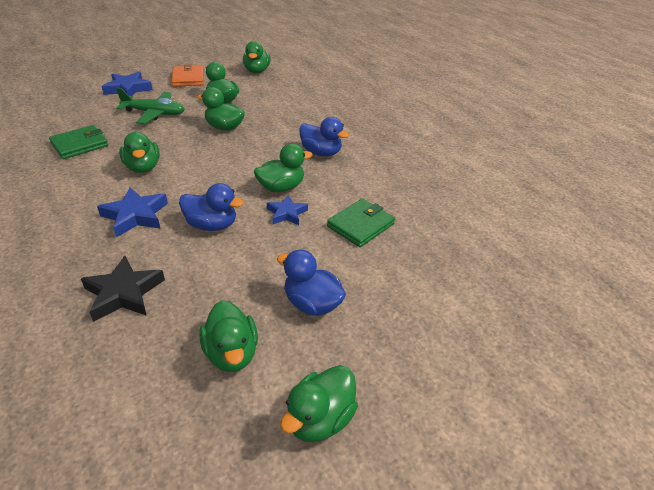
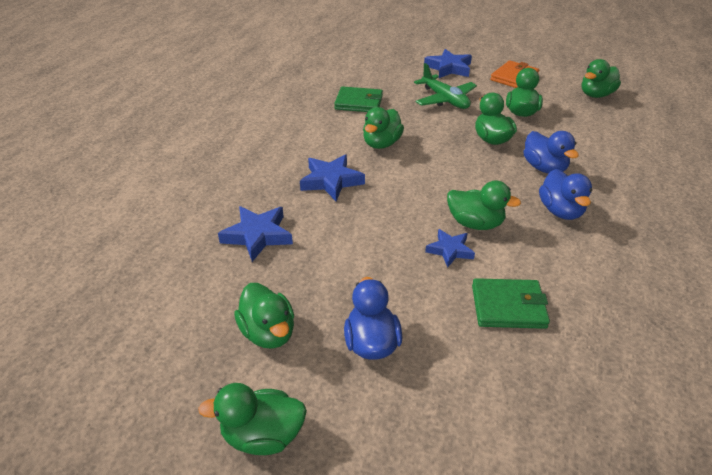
camera: 50 degrees right, 0 degrees up
black star [81,256,165,322] -> blue star [218,206,293,262]
blue duck [179,183,244,231] -> blue duck moved to [524,131,579,174]
green duck [199,300,258,372] -> green duck turned 60 degrees counterclockwise [234,283,294,349]

